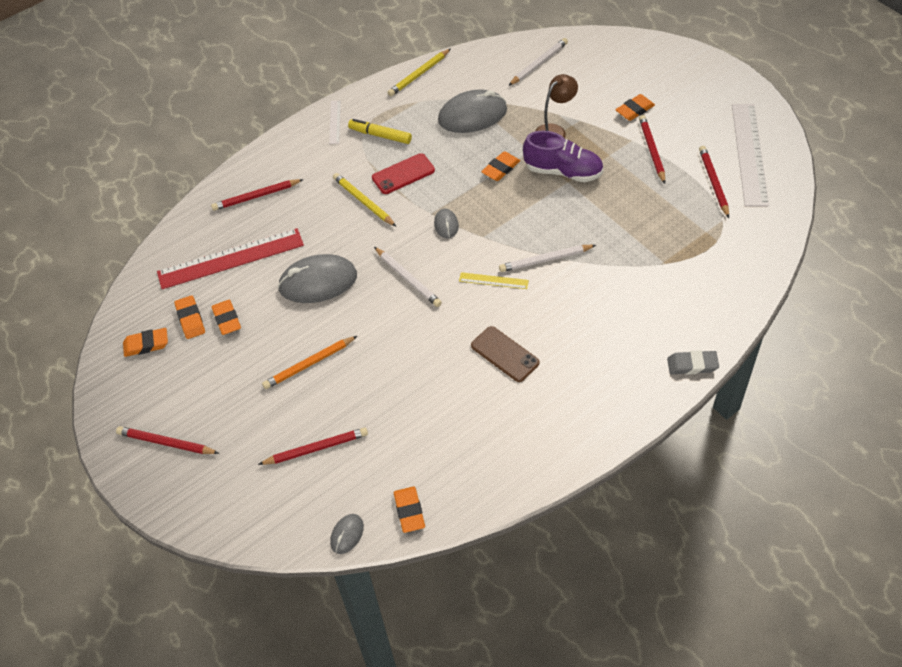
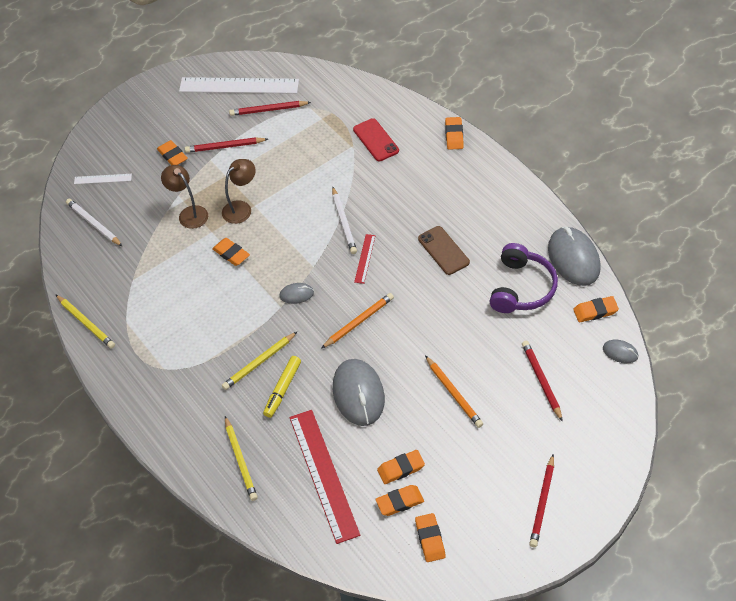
camera: 90 degrees left, 0 degrees up
red pencil [211,179,304,211] -> yellow pencil [225,416,258,501]
white ruler [329,100,341,144] -> white ruler moved to [74,174,132,184]
yellow marker [348,119,412,144] -> yellow marker moved to [263,356,301,418]
red phone [372,153,435,194] -> red phone moved to [353,118,399,161]
white pencil [374,247,442,307] -> orange pencil [321,293,394,349]
grey mouse [438,89,507,133] -> grey mouse moved to [548,227,601,286]
yellow ruler [459,272,529,289] -> red ruler [354,234,376,284]
brown phone [471,326,540,382] -> brown phone turned 75 degrees counterclockwise [418,226,470,275]
purple shoe [523,131,603,182] -> brown lamp [222,159,256,224]
grey eraser [667,350,719,375] -> orange eraser [445,117,464,150]
none -> purple headphones [490,243,558,313]

